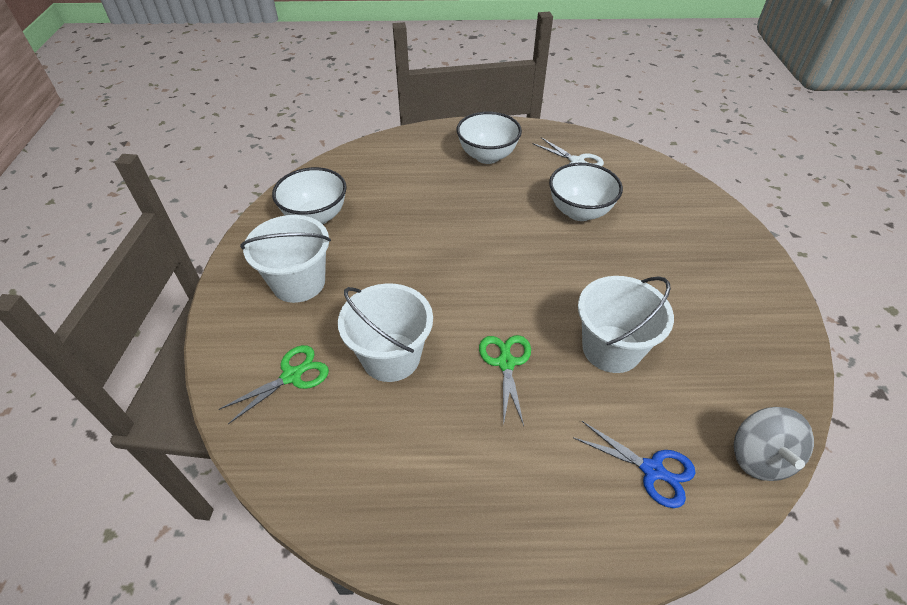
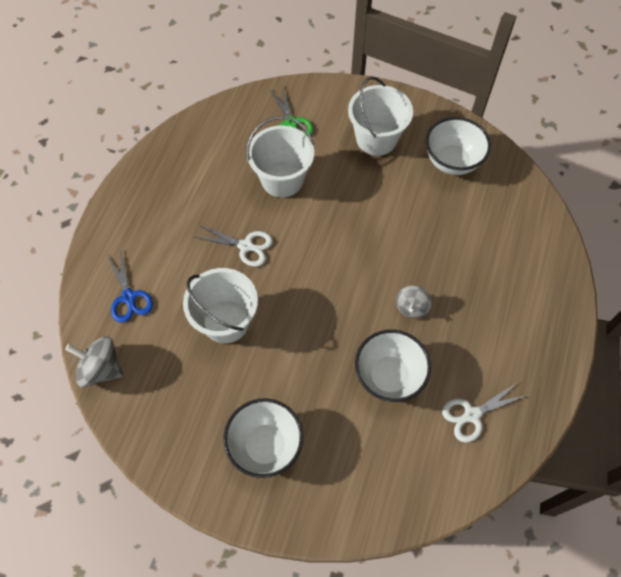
camera: 110 degrees right, 15 degrees up
white bowl [457,112,522,164] -> white bowl moved to [223,398,303,478]
green scissors [479,335,531,426] -> white scissors [194,225,273,267]
blue scissors [573,421,695,508] -> blue scissors turned 75 degrees counterclockwise [107,250,153,323]
none -> grey spinning top [396,286,432,318]

